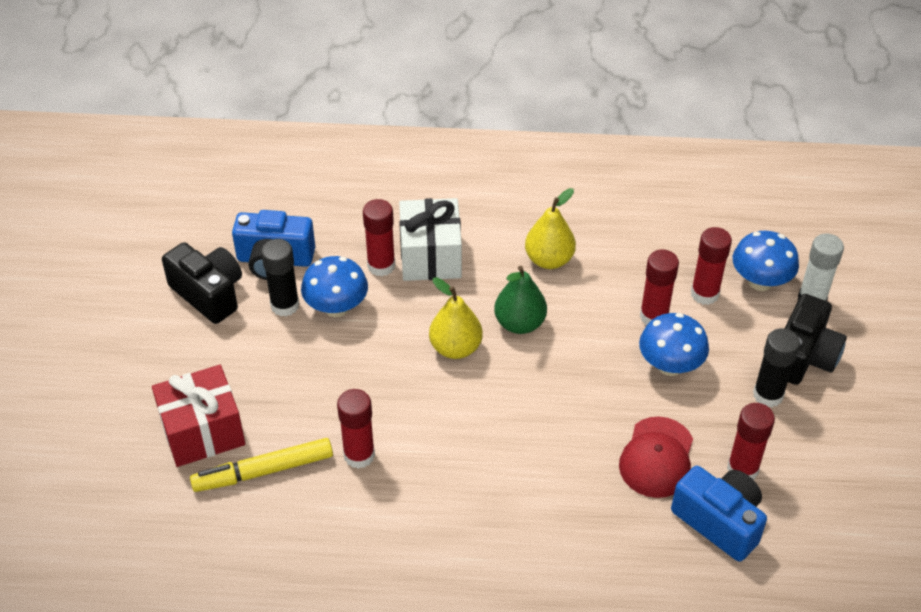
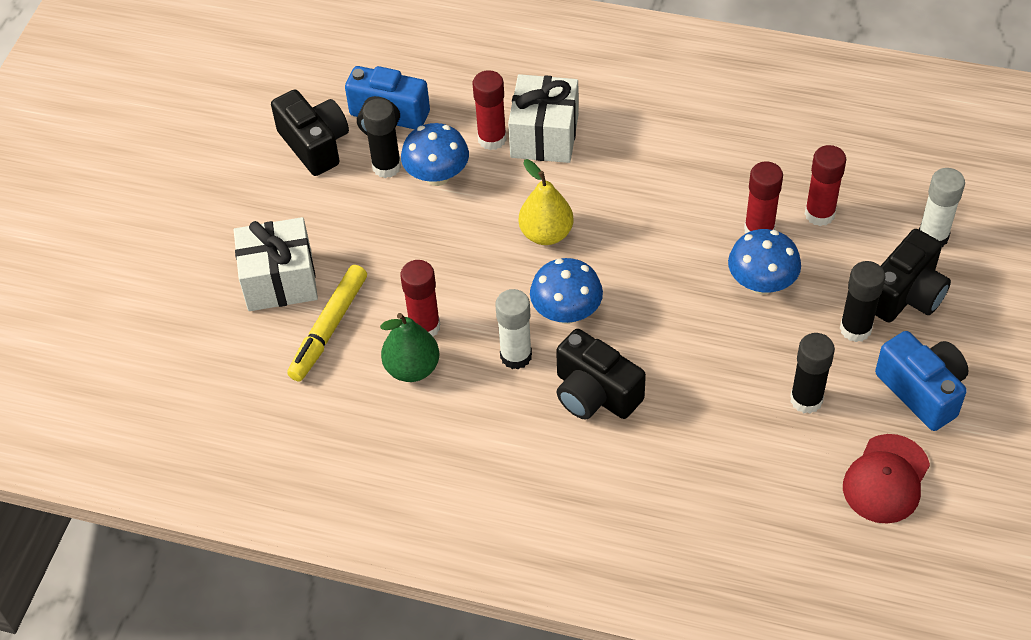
camera: 15 degrees right, 5 degrees up
red gift [152,365,245,467] -> white gift [234,217,318,311]
yellow marker [190,438,333,492] -> yellow marker turned 60 degrees counterclockwise [287,265,367,381]
green pear [494,266,547,334] -> green pear moved to [380,313,439,382]
yellow pear [525,188,576,269] -> none
red cap [619,416,693,498] -> red cap moved to [843,434,930,524]
blue camera [671,466,767,562] -> blue camera moved to [875,331,969,431]
red glue stick [727,403,775,480] -> black glue stick [790,333,835,414]
blue mushroom [733,231,799,291] -> blue mushroom moved to [530,258,603,324]
none -> white glue stick [495,289,532,369]
none -> black camera [556,329,646,420]

